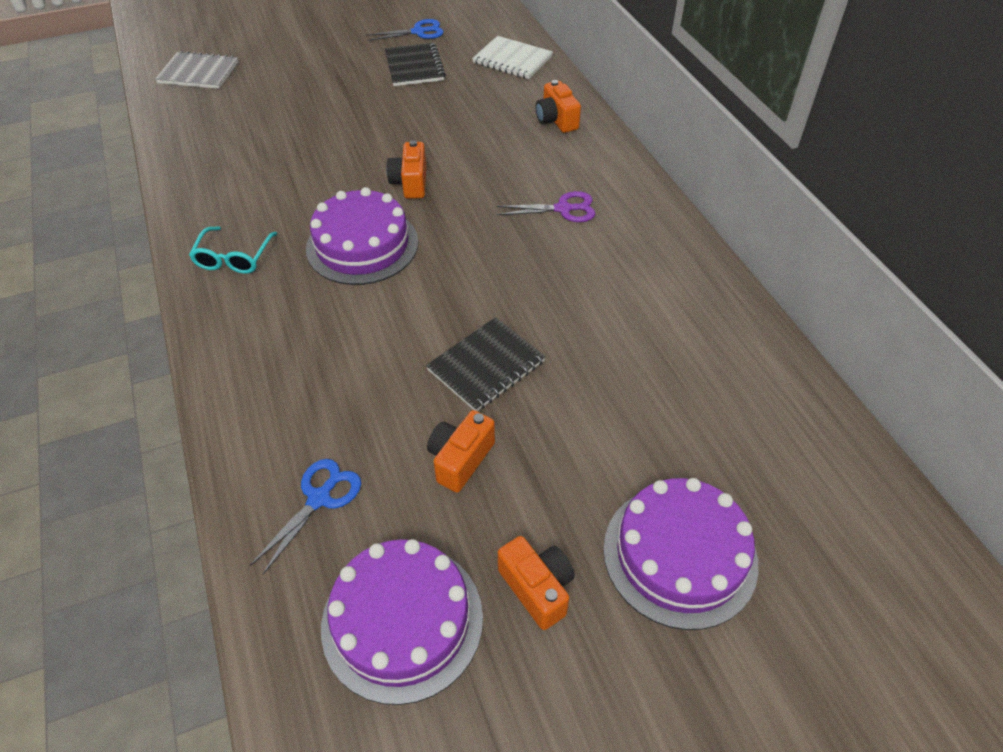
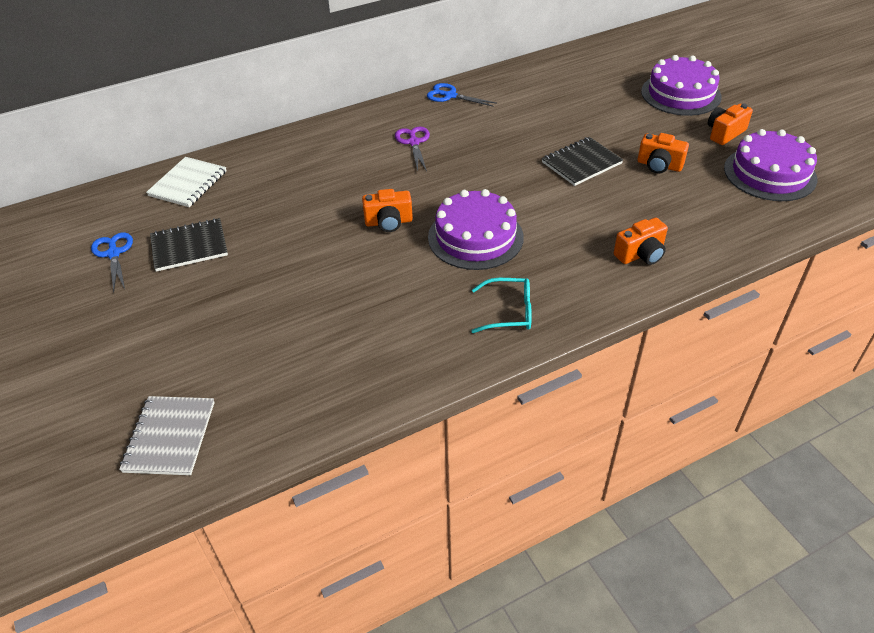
camera: 95 degrees left, 5 degrees down
blue scissors [250,459,361,574] -> blue scissors moved to [427,83,496,107]
black notebook [426,317,546,411] -> black notebook turned 75 degrees counterclockwise [542,137,623,186]
orange camera [536,80,581,133] -> orange camera moved to [614,218,668,265]

